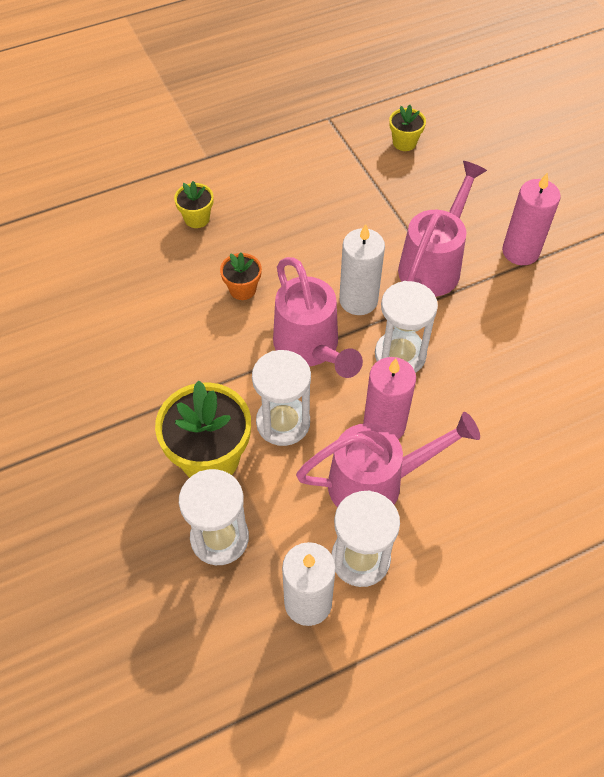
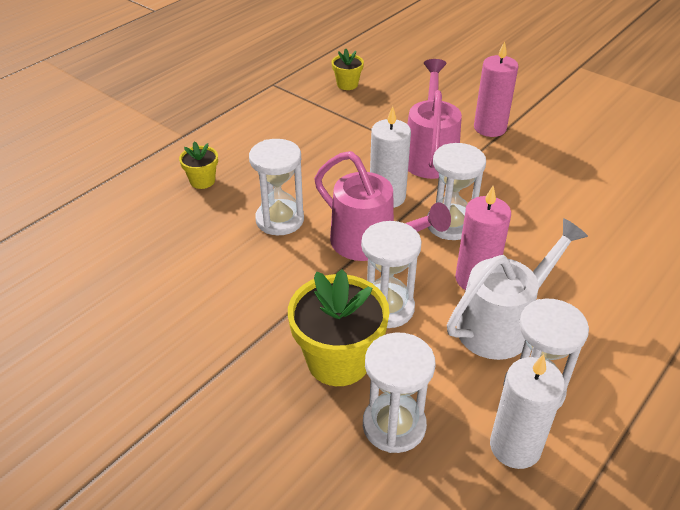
camera: 25 degrees left, 15 degrees down
orange flower pot [220,253,262,300] -> white hourglass [249,139,304,235]
pink watering can [296,412,480,508] -> white watering can [447,218,588,360]

